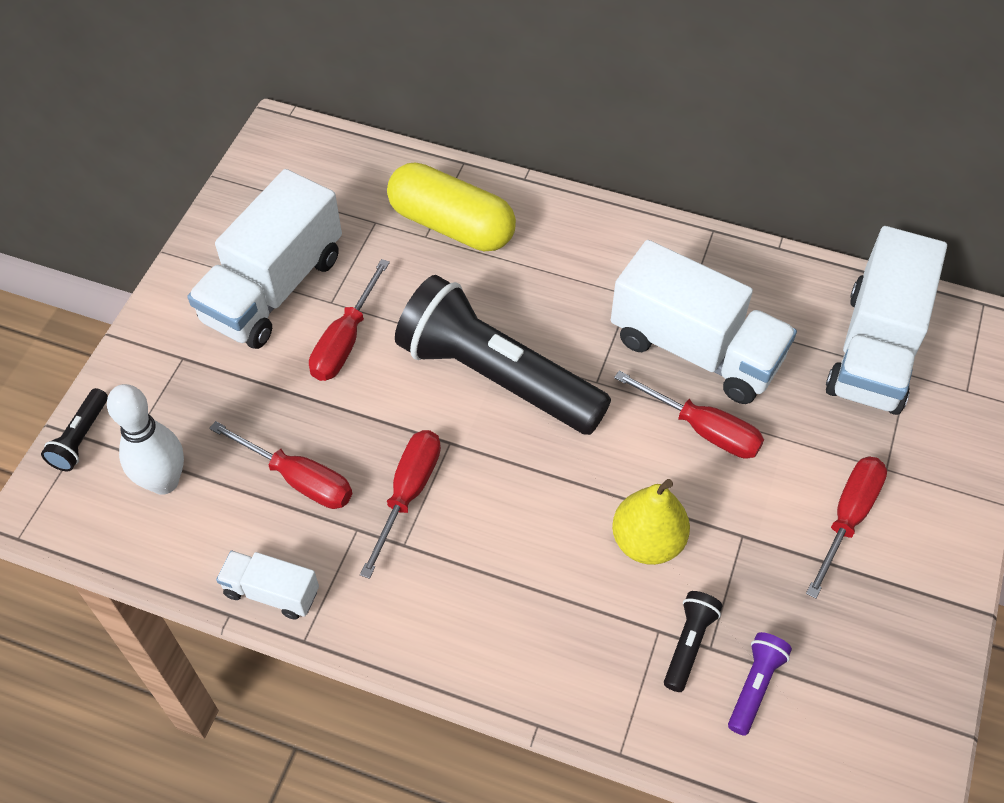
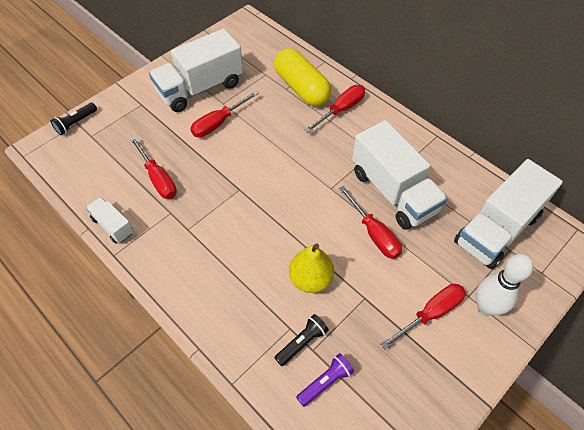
camera: 25 degrees right, 0 degrees up
white bowling pin [107,384,184,495] -> white bowling pin moved to [476,254,533,316]
red screwdriver [360,430,441,579] -> red screwdriver moved to [305,85,365,133]
black flashlight [395,275,611,435] -> none

